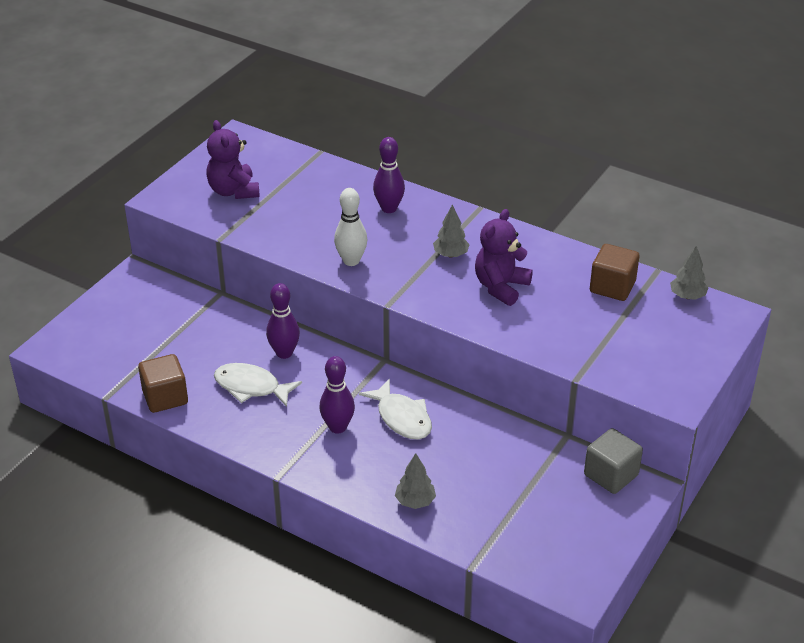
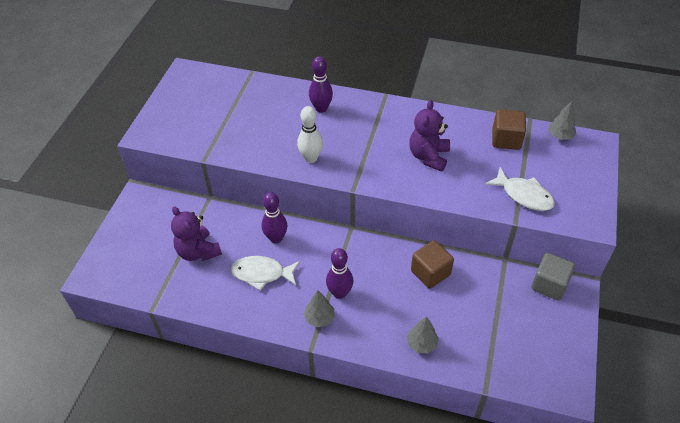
camera: 15 degrees left, 10 degrees up
brown cube [138,354,188,413] -> brown cube moved to [411,240,454,289]
purple teddy bear [206,120,260,199] -> purple teddy bear moved to [171,206,222,261]
white fish [359,379,432,439] -> white fish moved to [485,167,555,211]
grey tree [433,205,470,258] -> grey tree moved to [304,291,335,327]

